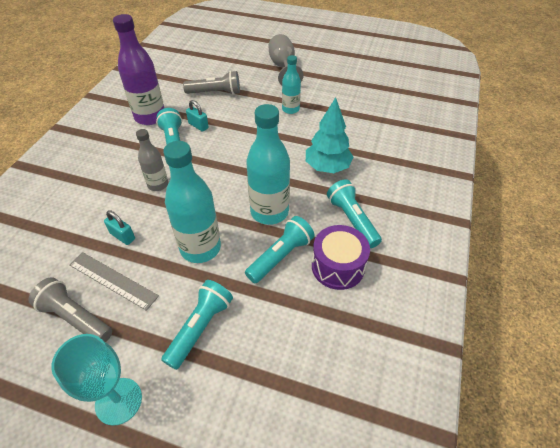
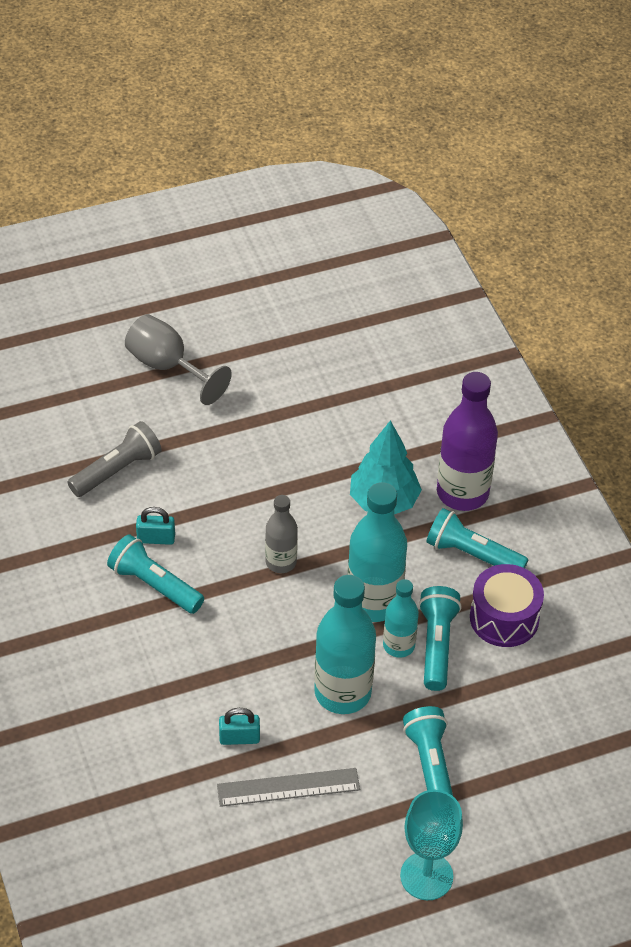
camera: 40 degrees left, 0 degrees up
grey flashlight [28,277,112,342] -> none
purple bottle [113,14,164,125] -> purple bottle moved to [437,372,498,511]
grey bottle [136,129,168,191] -> grey bottle moved to [265,495,298,573]
turquoise bottle [282,55,301,114] -> turquoise bottle moved to [383,579,419,658]

